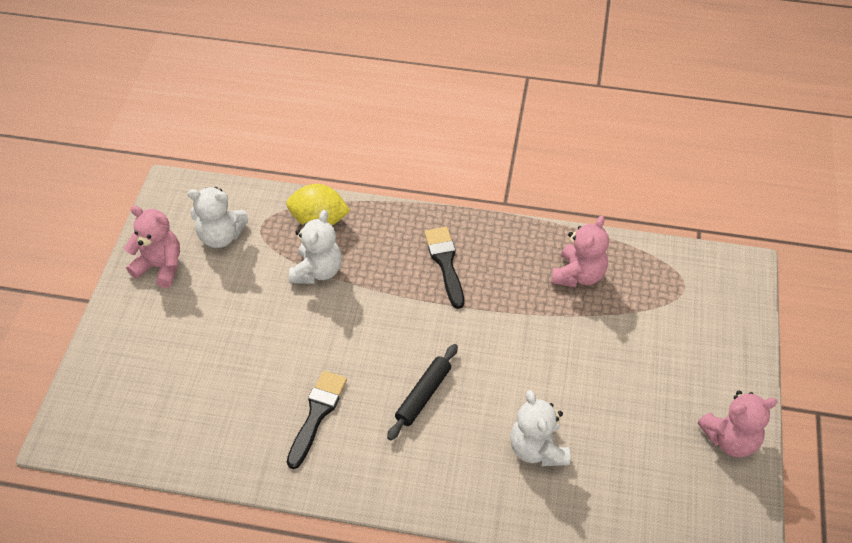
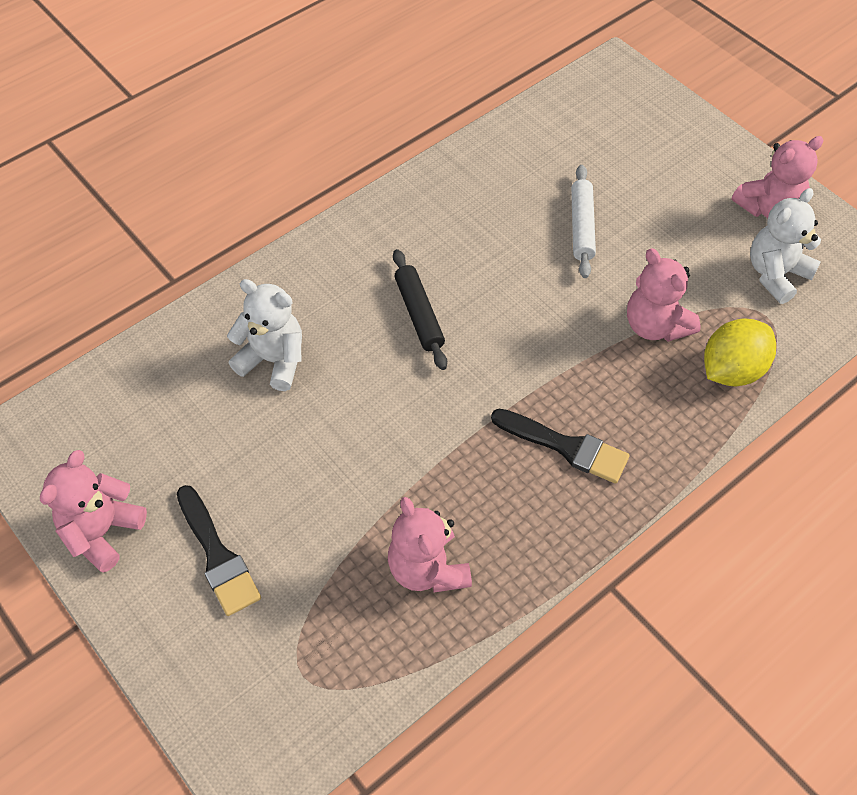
camera: 130 degrees right, 5 degrees up
black brush [287,371,347,469] -> black brush moved to [177,485,261,616]
white teddy bear [289,210,342,284] -> pink teddy bear [627,248,701,342]
none -> white rolling pin [571,165,596,278]

